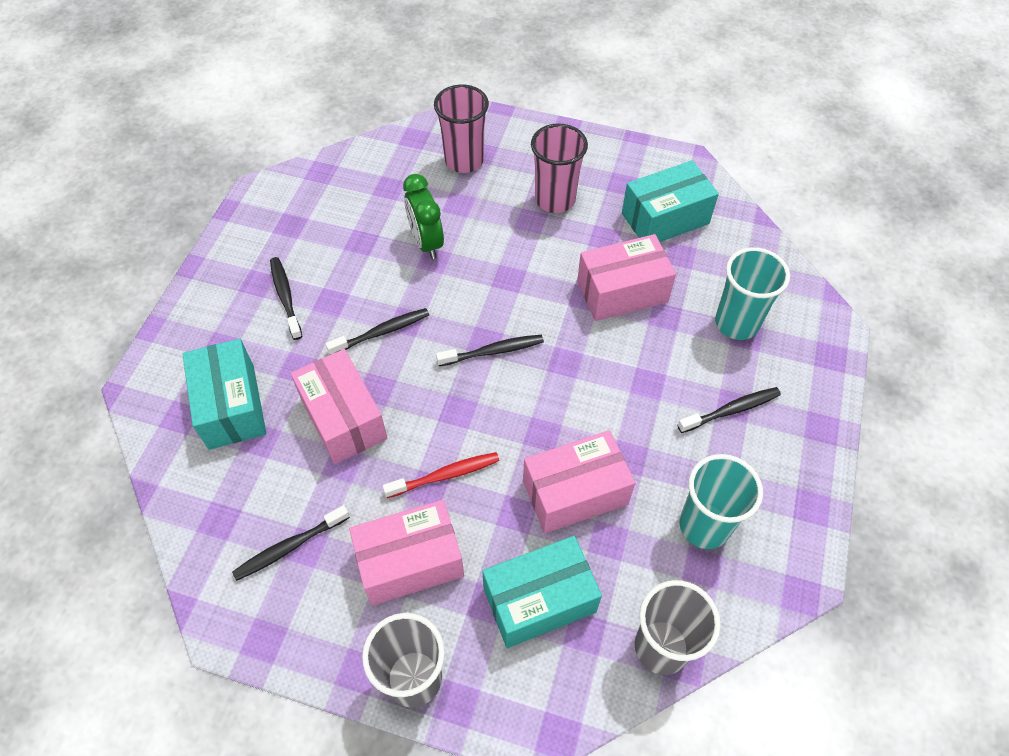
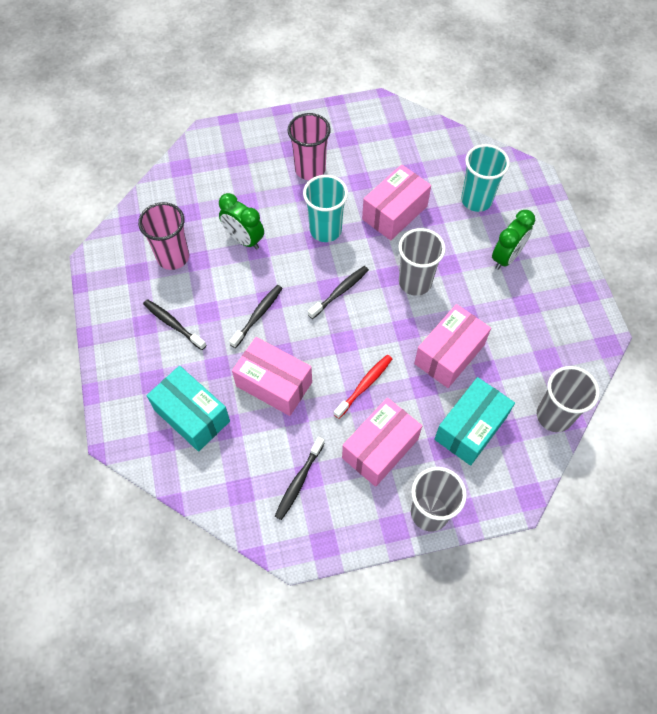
camera: 30 degrees left, 5 degrees up
pink cup [434,85,489,173] -> pink cup moved to [138,202,189,270]
turquoise box [622,160,719,242] -> none
black toothbrush [677,387,781,433] -> green clock [492,210,535,270]
turquoise cup [679,454,763,549] -> turquoise cup moved to [303,175,348,242]
none -> grey cup [398,228,446,296]

